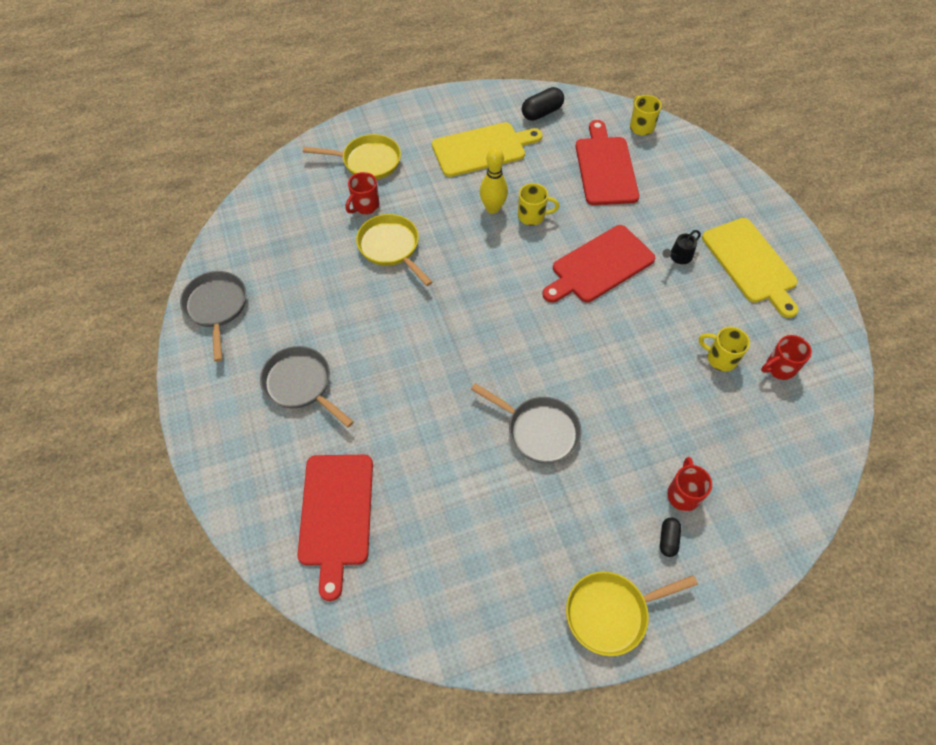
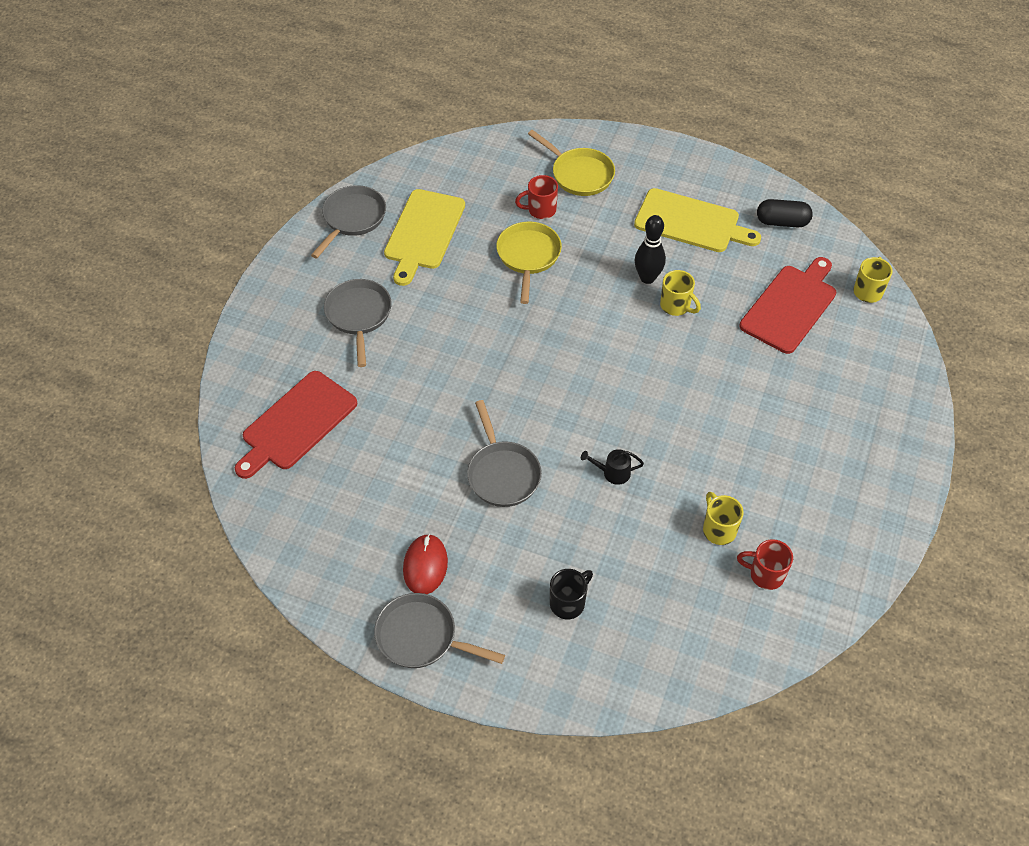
camera: 40 degrees right, 5 degrees down
yellow bowling pin [480,147,508,214] -> black bowling pin [635,215,666,284]
red cutting board [543,225,655,303] -> none
yellow pan [566,572,698,656] -> grey pan [374,593,505,668]
black capsule [660,517,681,557] -> none
black watering can [663,230,701,264] -> black watering can moved to [581,449,644,485]
red mug [667,457,712,511] -> black mug [550,569,593,619]
yellow cutting board [702,218,799,318] -> yellow cutting board moved to [384,189,465,286]
none -> red mouse [403,534,448,594]

